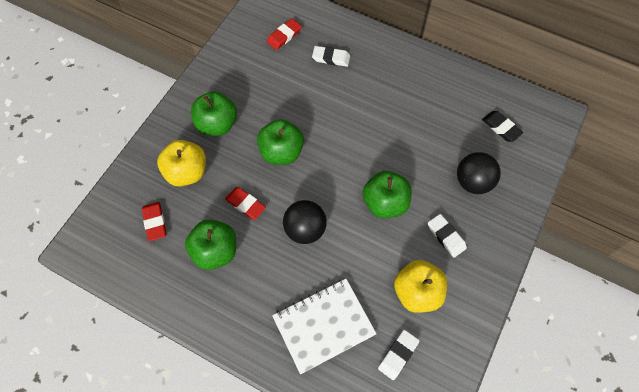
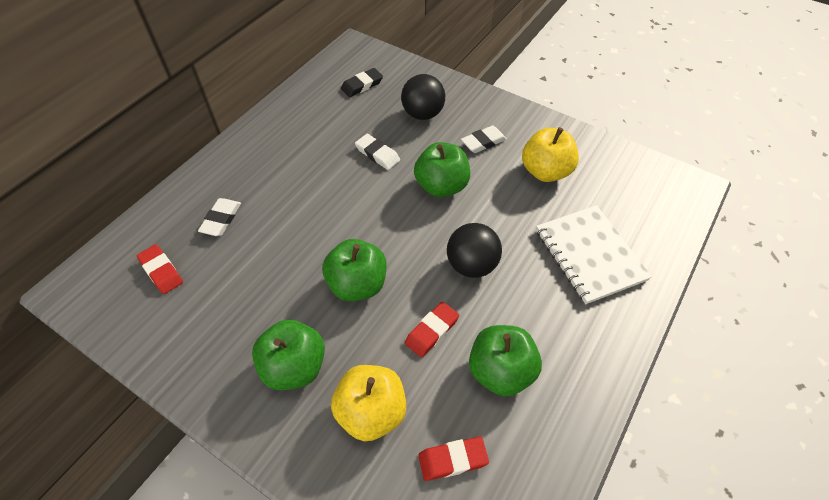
camera: 85 degrees left, 10 degrees down
white eraser [378,330,419,380] -> white eraser moved to [355,134,400,170]

